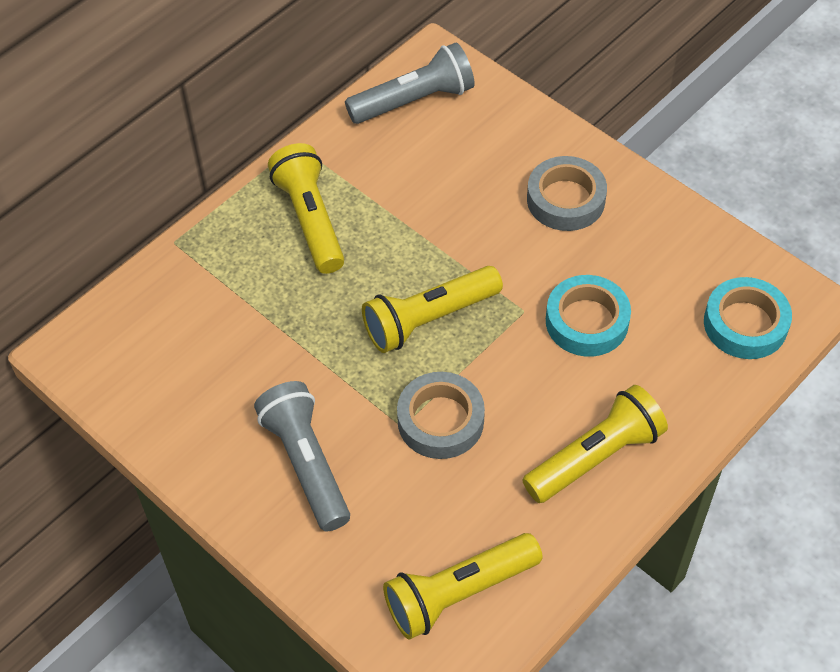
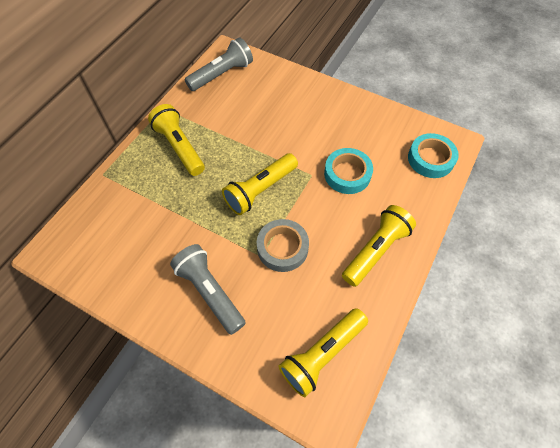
camera: 15 degrees left, 5 degrees up
grey tape [527,156,607,231] -> none

